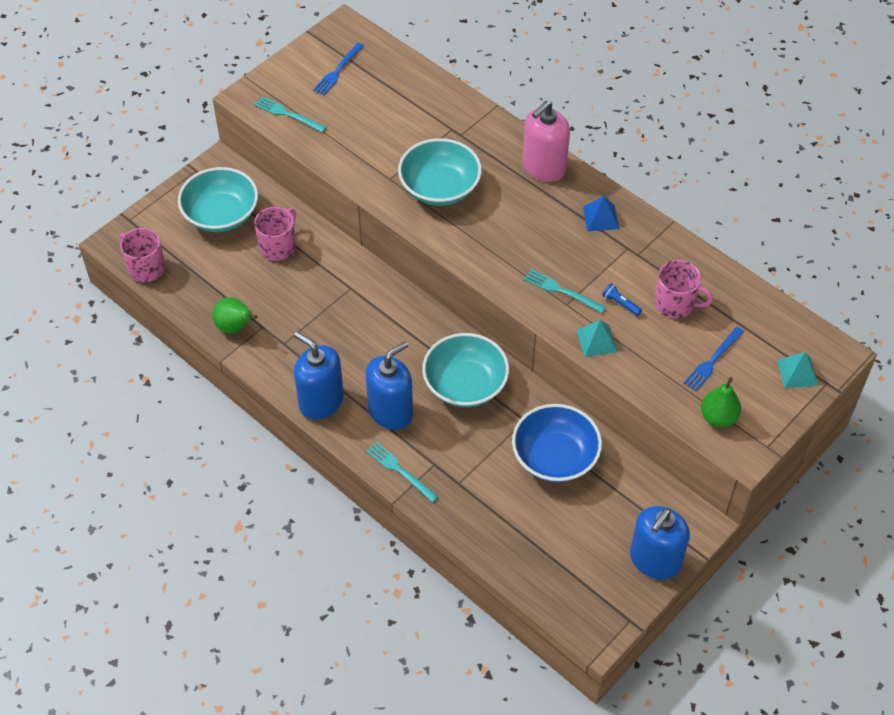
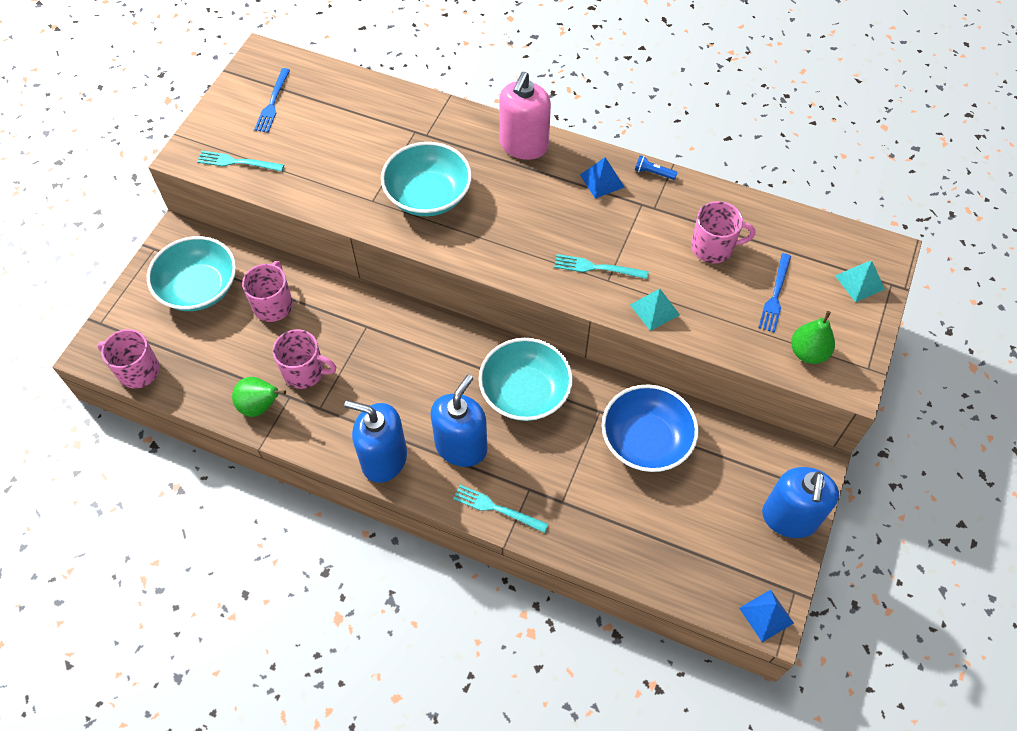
camera: 20 degrees left, 5 degrees up
blue flashlight [602,283,642,316] -> blue flashlight moved to [635,155,678,180]
none -> pink mug [273,329,336,389]
none -> blue pyramid [739,590,794,642]

